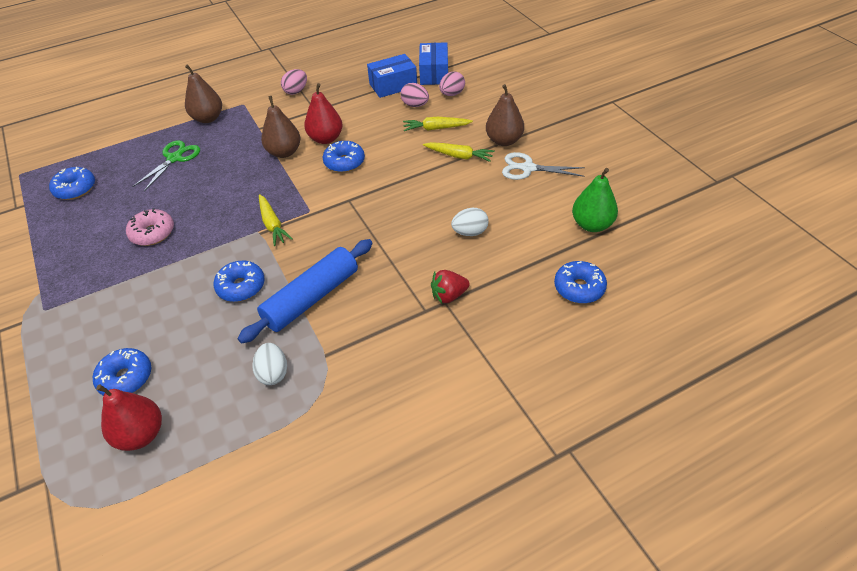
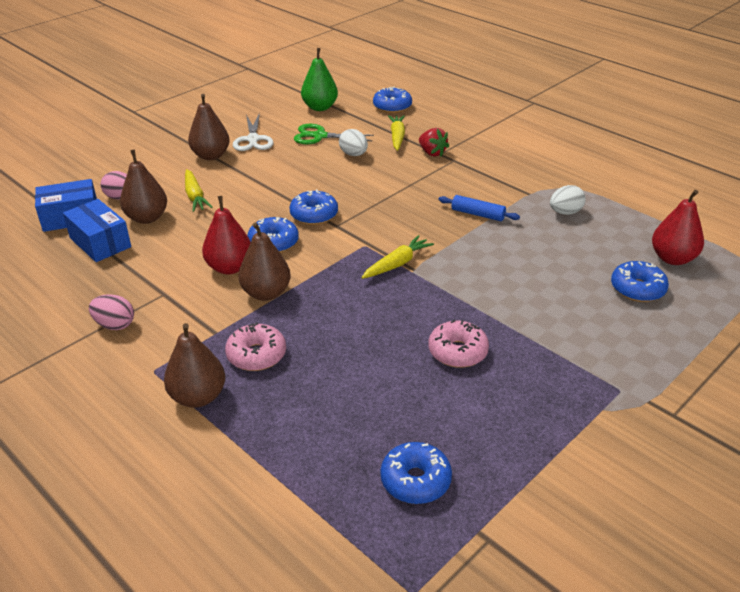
camera: 110 degrees left, 10 degrees down
green scissors [132,140,200,191] -> green scissors moved to [294,124,374,144]
blue donut [213,261,265,302] -> blue donut moved to [290,189,338,225]
blue rolling pin [238,239,373,344] -> blue rolling pin [439,195,520,221], size x0.52
pink egg [400,83,429,107] -> brown pear [120,149,167,224]
yellow carrot [423,142,495,162] -> yellow carrot moved to [388,115,405,151]
none -> pink donut [225,322,286,371]

